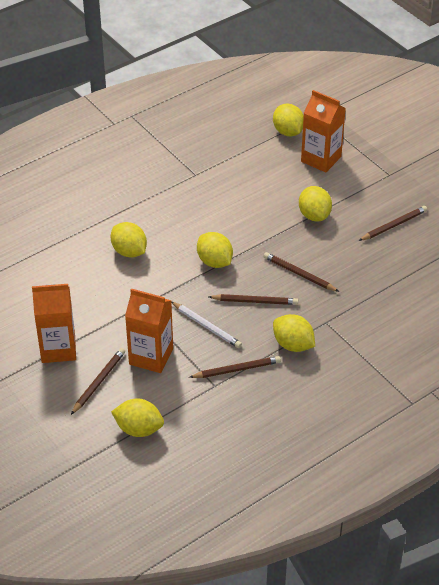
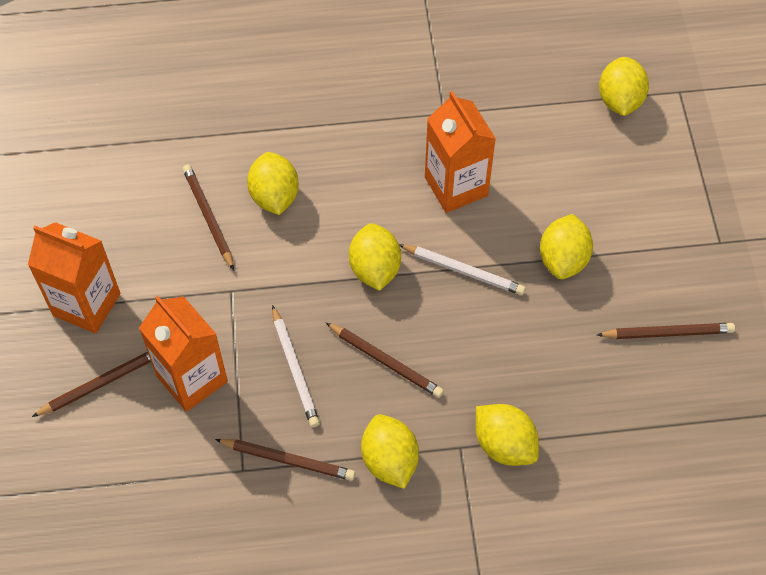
camera: 30 degrees right, 15 degrees up
yellow lemon [111,398,164,437] -> yellow lemon moved to [476,404,539,466]
brown pencil [263,252,339,292] -> brown pencil moved to [182,165,234,270]
orange carton [301,90,346,173] -> orange carton moved to [425,91,496,213]
none -> white pencil [399,244,526,295]

